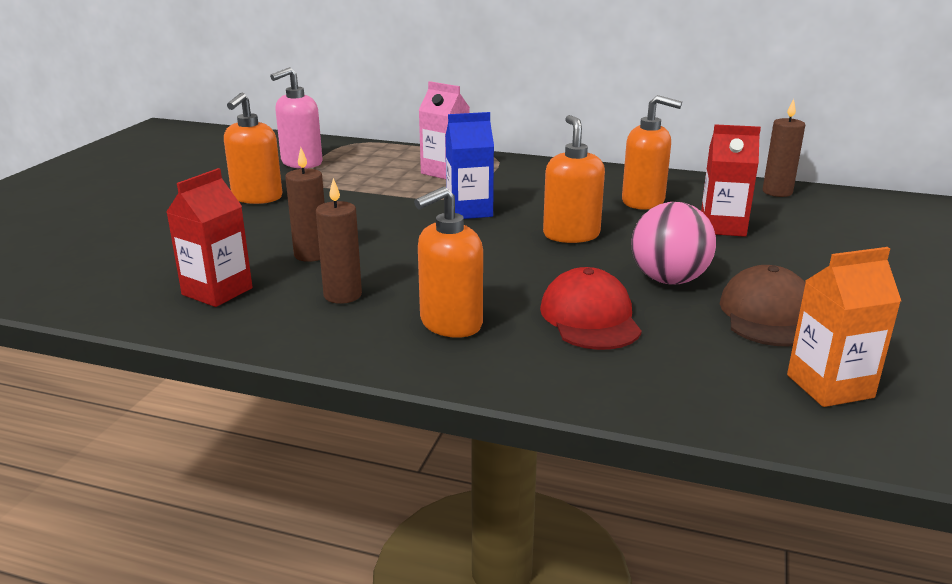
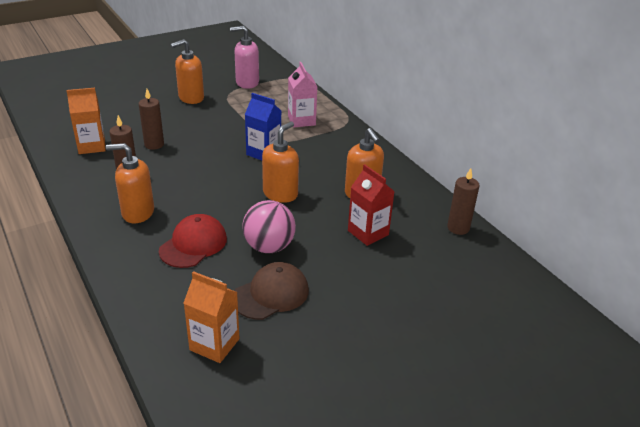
camera: 40 degrees right, 10 degrees up
red carton [166,168,252,307] -> orange carton [66,88,106,154]

